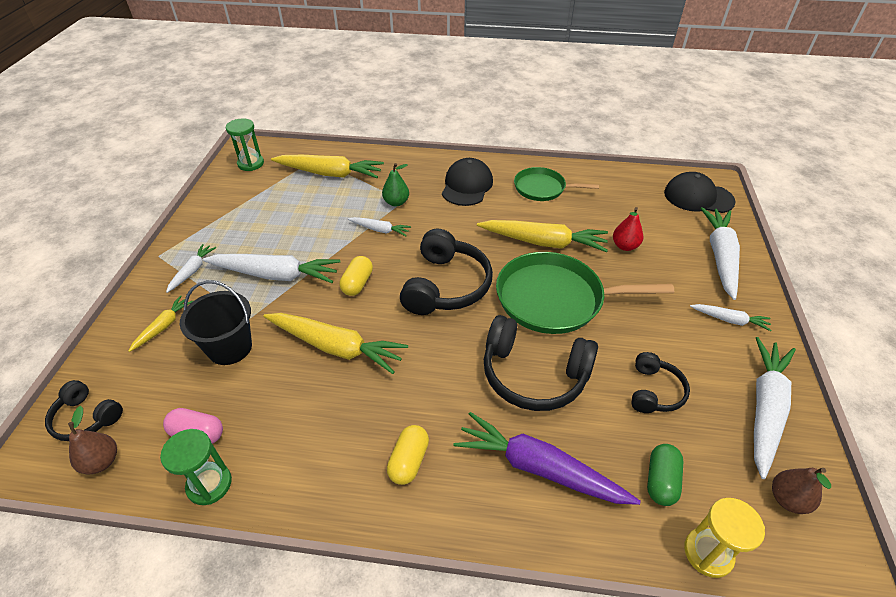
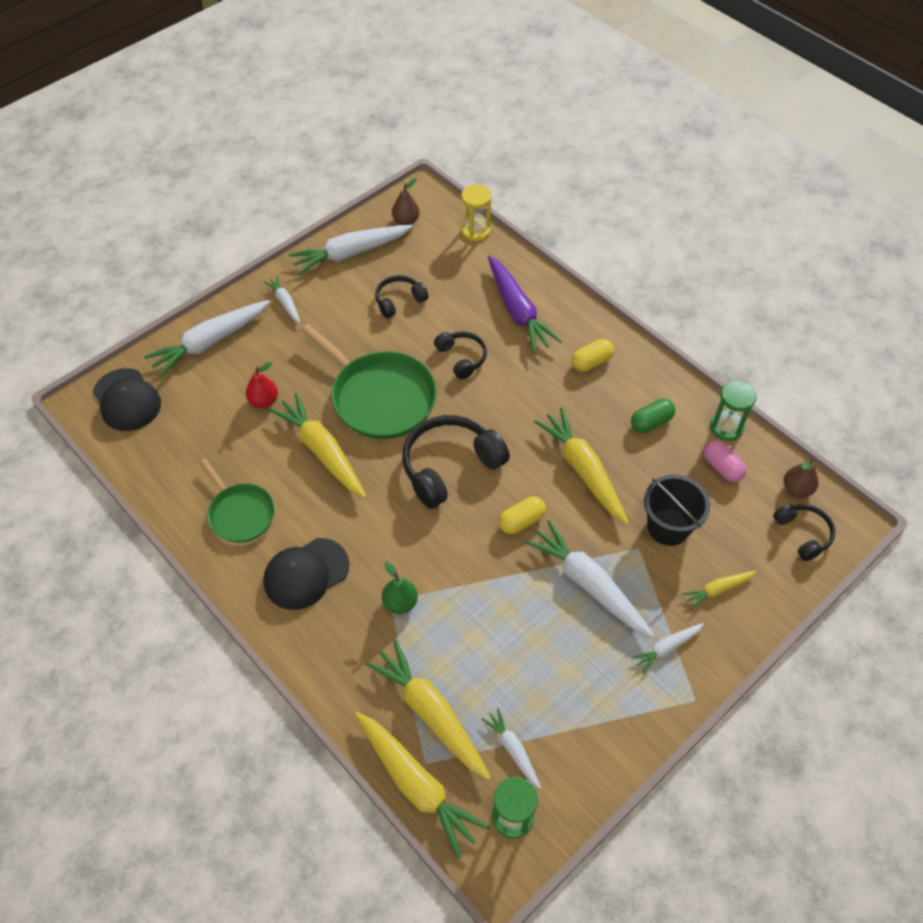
camera: 140 degrees left, 10 degrees up
white carrot [348,217,411,236] -> white carrot moved to [482,708,541,789]
black headphones [484,315,598,411] -> black headphones [434,332,487,379], size x0.56
green capsule [647,444,683,506] -> green capsule moved to [631,399,675,433]
none -> yellow carrot [355,712,490,858]

